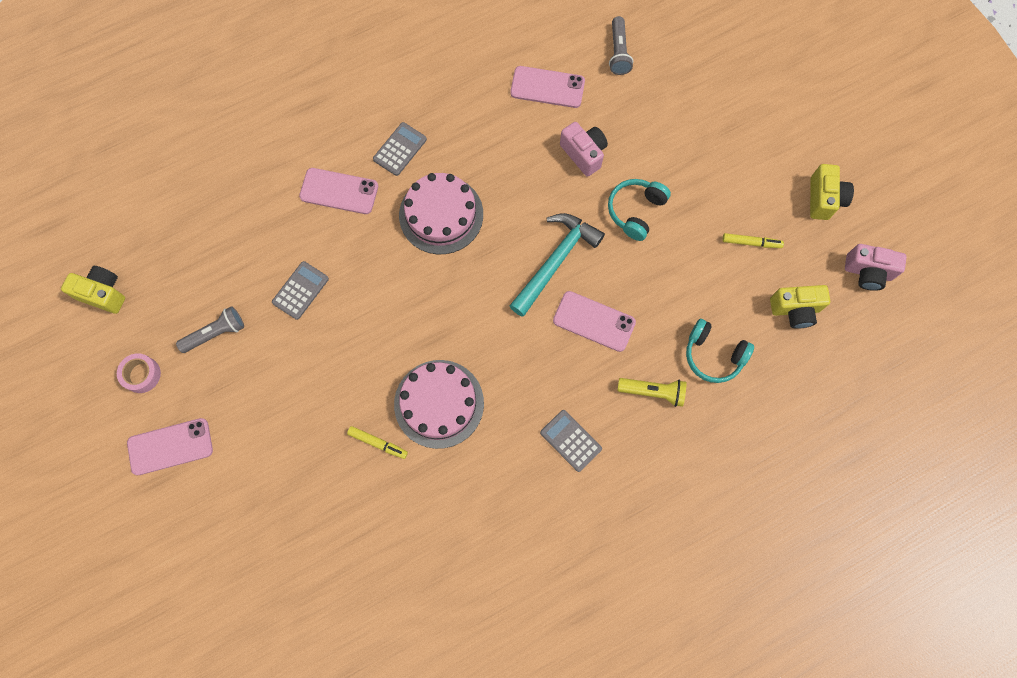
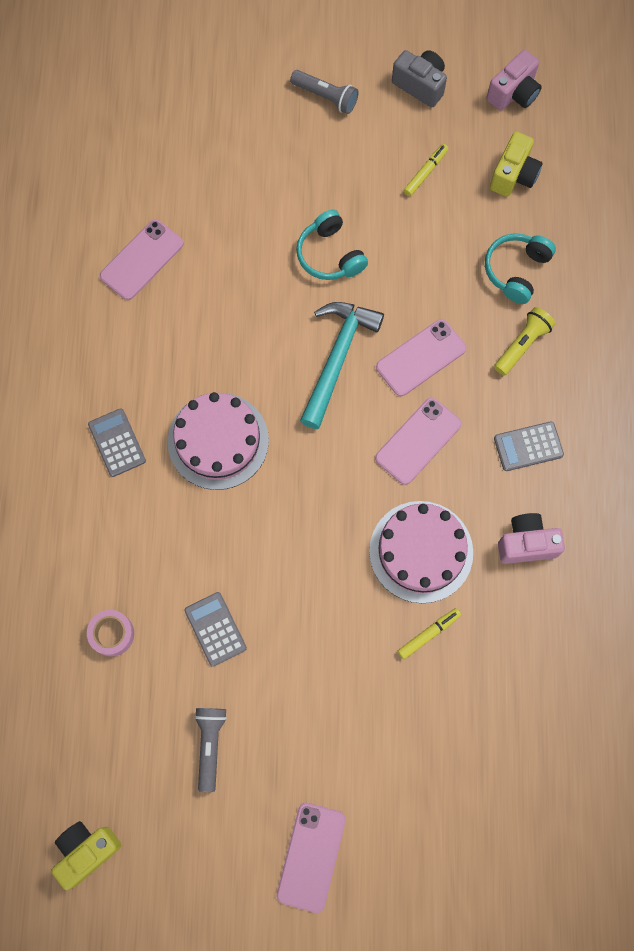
camera: 60 degrees left, 0 degrees up
pink tape [117,353,161,393] -> pink tape moved to [87,610,134,657]
pink phone [299,168,378,214] -> pink phone moved to [375,398,462,485]
turquoise hammer [510,213,605,317] -> turquoise hammer turned 45 degrees clockwise [300,302,384,429]
pink camera [560,122,608,177] -> pink camera moved to [498,513,565,564]
grey flashlight [609,16,633,75] -> grey flashlight moved to [290,70,359,114]
turquoise headphones [686,319,754,383] -> turquoise headphones turned 150 degrees clockwise [485,233,556,304]
yellow camera [810,164,854,220] -> grey camera [392,50,447,107]

